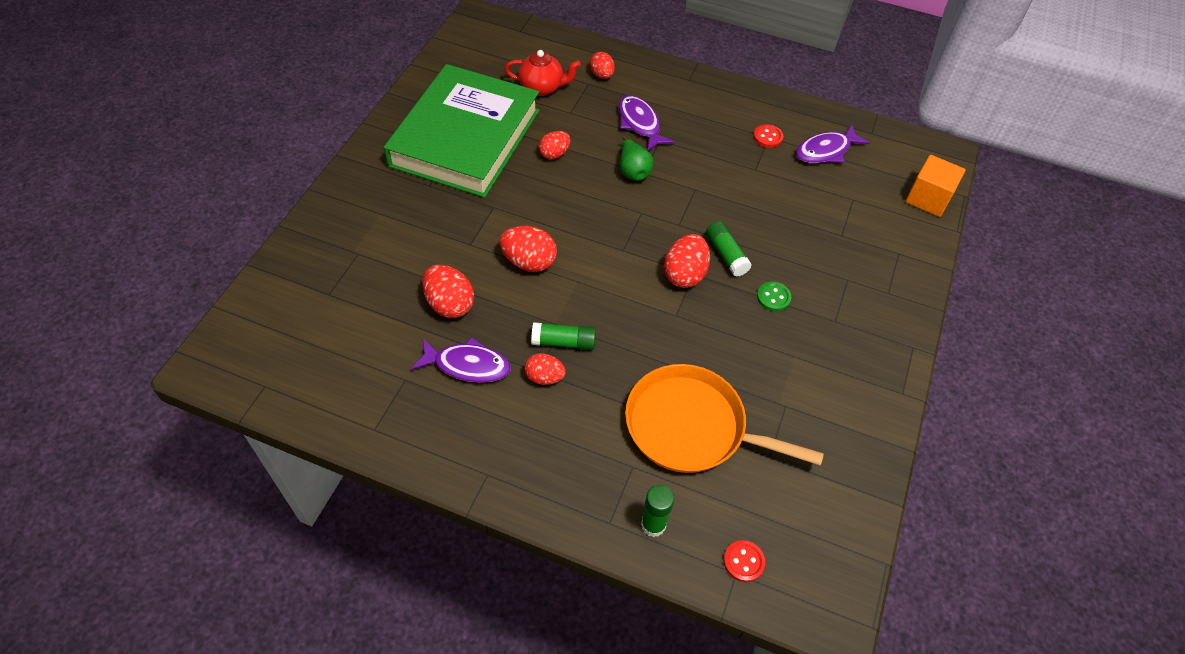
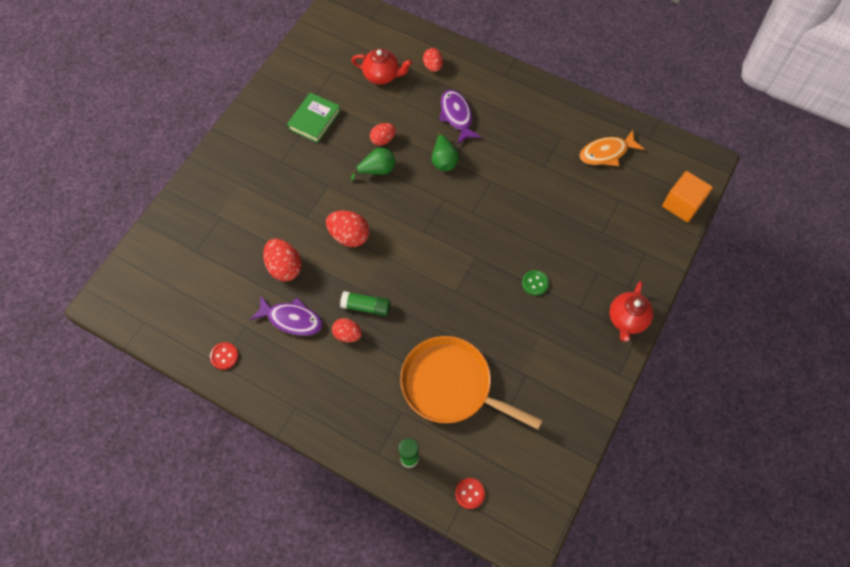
camera: 10 degrees right, 10 degrees up
green book [384,64,540,198] -> green book [287,93,340,143], size x0.42
red egg [664,234,710,288] -> none
green glue stick [706,221,752,277] -> none
red button [753,124,783,148] -> red button moved to [210,342,238,370]
purple fish [796,124,870,163] -> orange fish [580,130,645,166]
none -> green pear [350,147,395,181]
none -> red teapot [609,281,653,342]

